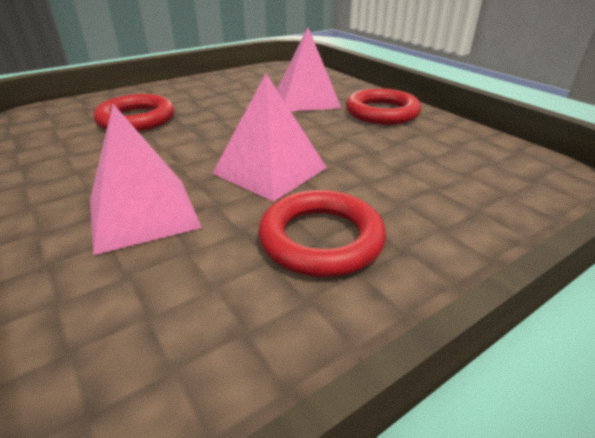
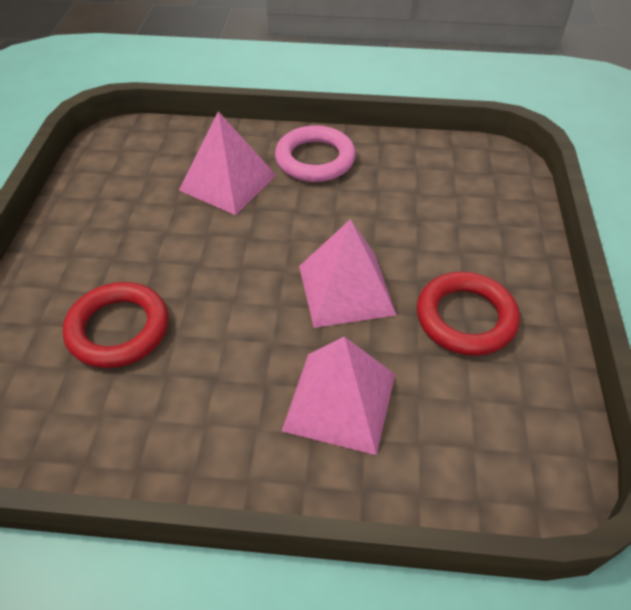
camera: 50 degrees left, 15 degrees up
red ring [346,88,421,125] -> pink ring [275,125,356,182]

